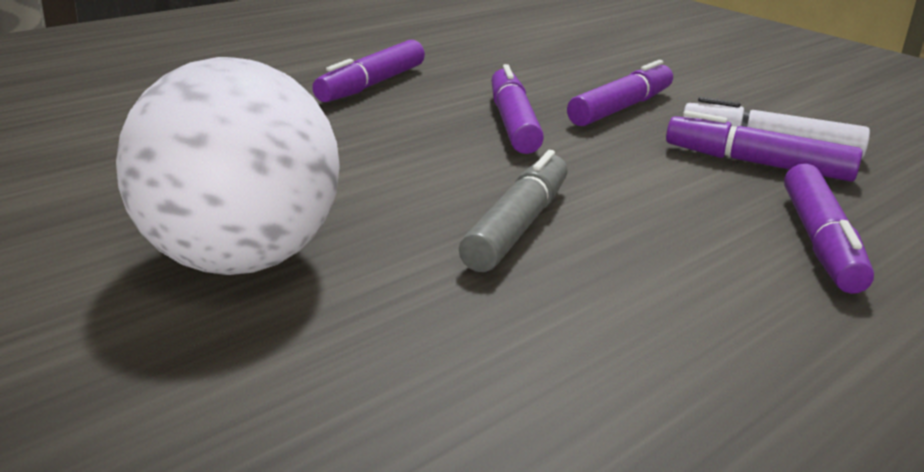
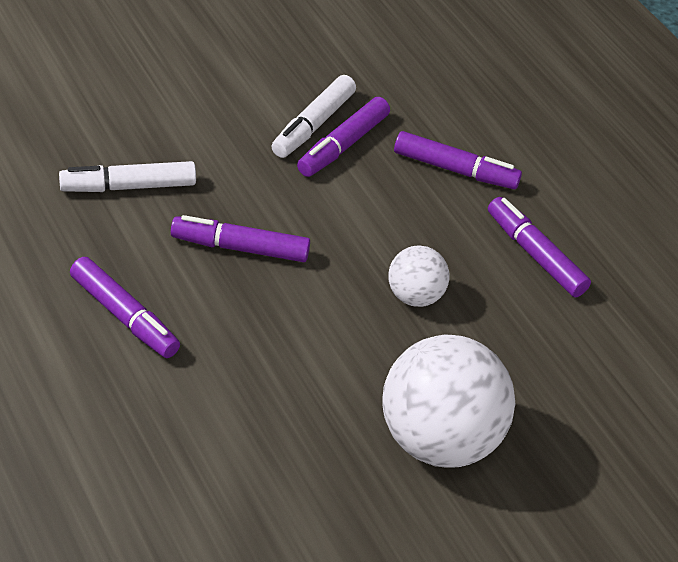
camera: 80 degrees left, 20 degrees up
grey marker [459,150,568,272] -> white ball [388,246,450,307]
purple marker [567,60,673,126] -> purple marker moved to [488,197,591,297]
none -> white marker [59,161,196,192]

